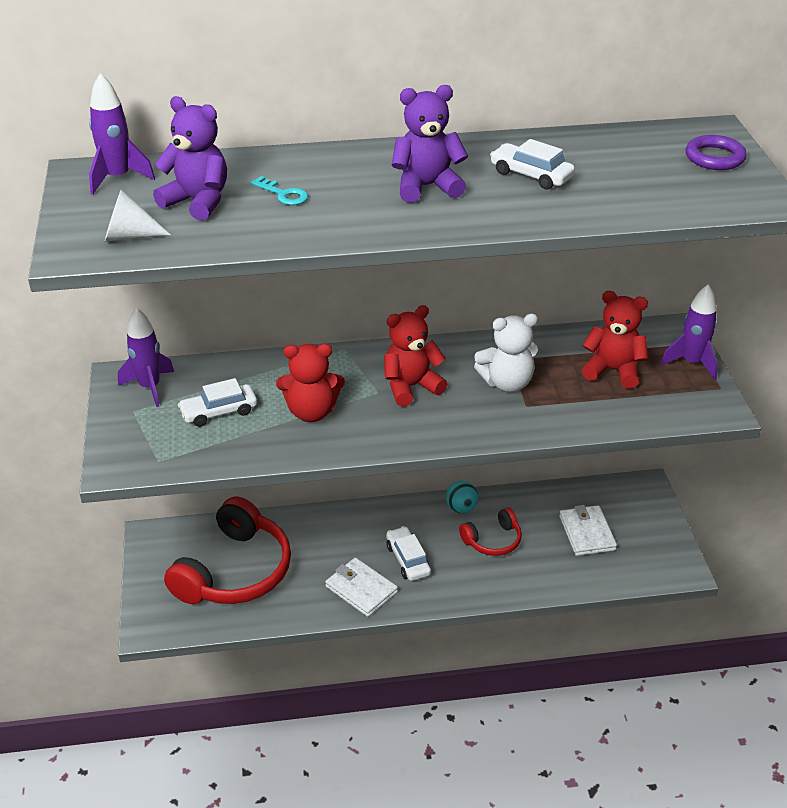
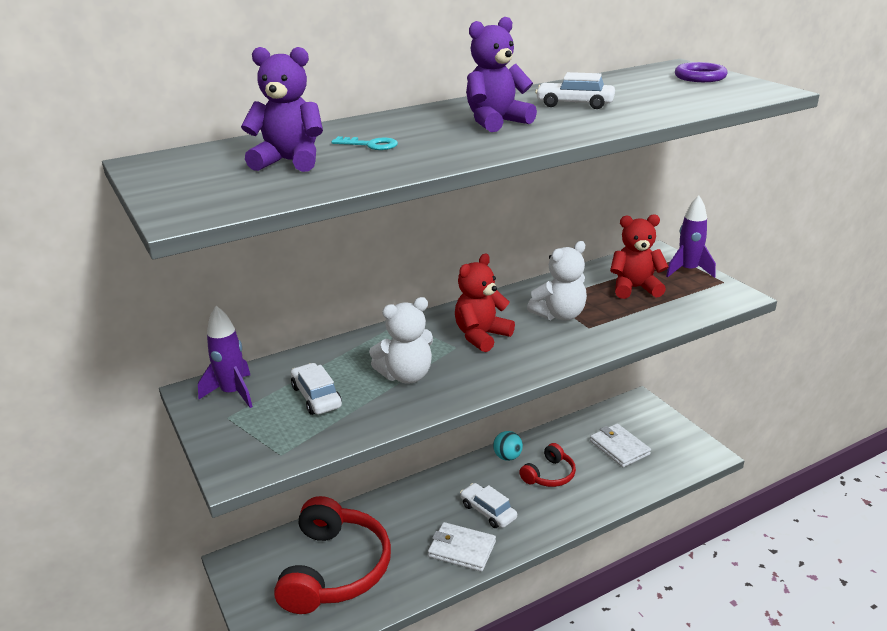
camera: 20 degrees left, 10 degrees down
purple rocket [89,73,155,195] -> none
white cone [105,189,171,242] -> none
white car [178,378,257,427] -> white car turned 105 degrees clockwise [291,363,342,415]
red teddy bear [276,344,345,422] -> white teddy bear [369,297,433,383]

